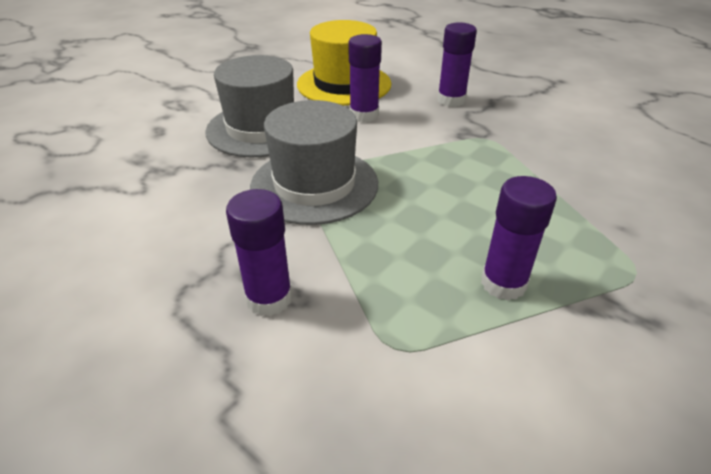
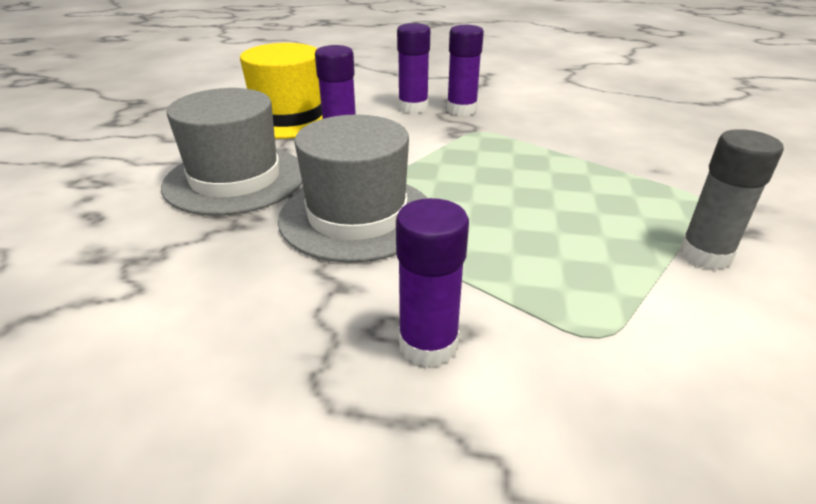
camera: 30 degrees left, 5 degrees down
purple glue stick [481,176,557,300] -> purple glue stick moved to [447,25,484,116]
none -> grey glue stick [679,129,784,270]

